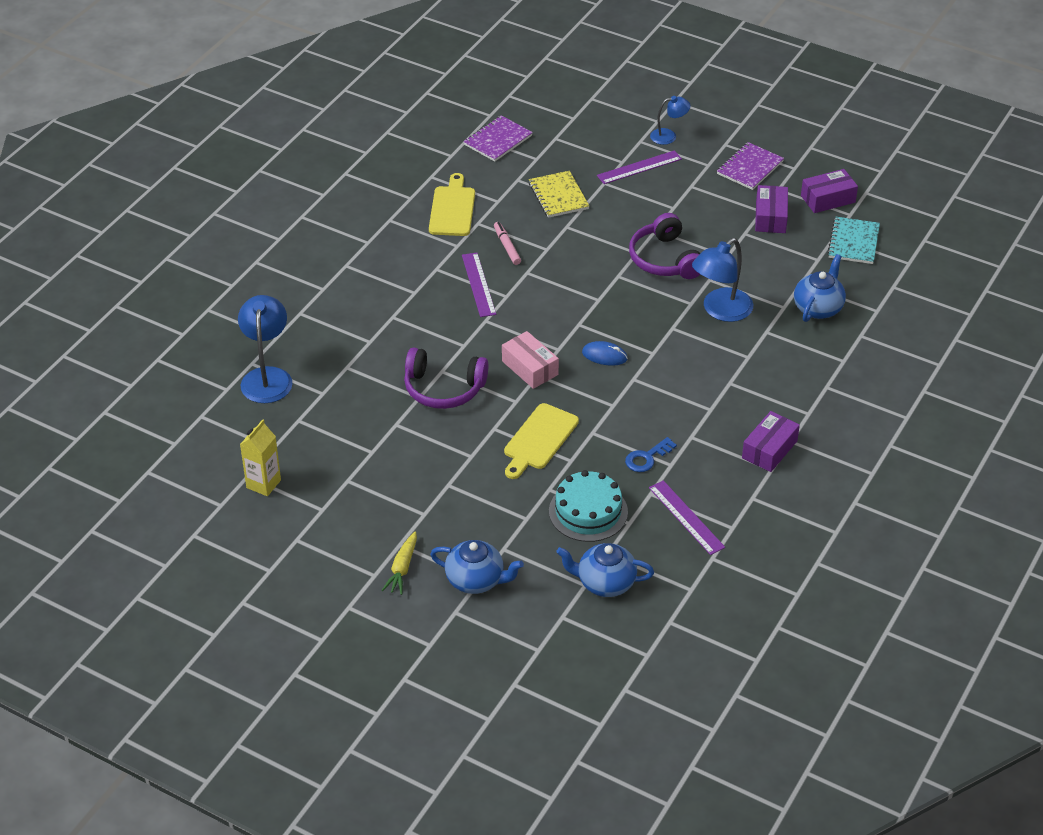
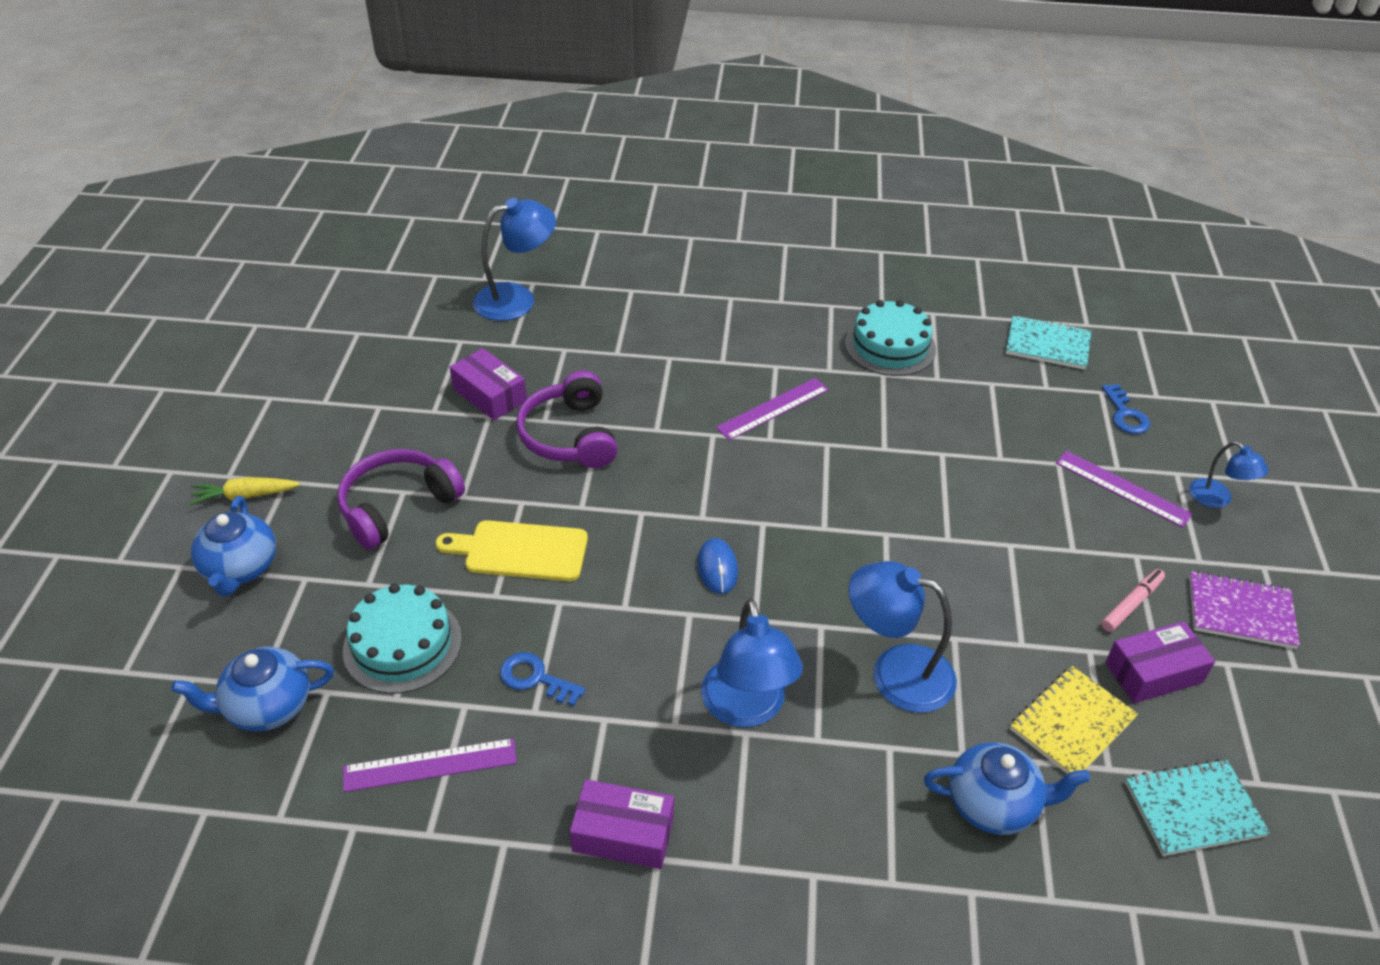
camera: 65 degrees right, 0 degrees up
yellow carton [240,419,281,496] -> none
yellow cutting board [429,173,475,236] -> turquoise cake [845,300,936,376]
purple notebook [463,115,533,162] -> turquoise notebook [1006,315,1091,370]
pink marker [494,222,521,265] -> pink marker moved to [1101,569,1165,632]
pink box [502,331,559,389] -> none
yellow notebook [529,171,589,218] -> yellow notebook moved to [1010,666,1138,774]
blue teapot [556,543,654,597] -> blue teapot turned 90 degrees counterclockwise [171,647,334,731]
purple headphones [629,213,701,279] -> purple headphones moved to [337,449,465,549]
purple ruler [649,480,725,555] -> purple ruler turned 45 degrees clockwise [343,738,517,792]
purple box [801,169,858,213] -> purple box moved to [450,348,527,420]
none -> blue lamp [701,599,803,727]
none -> blue key [1102,384,1150,434]

